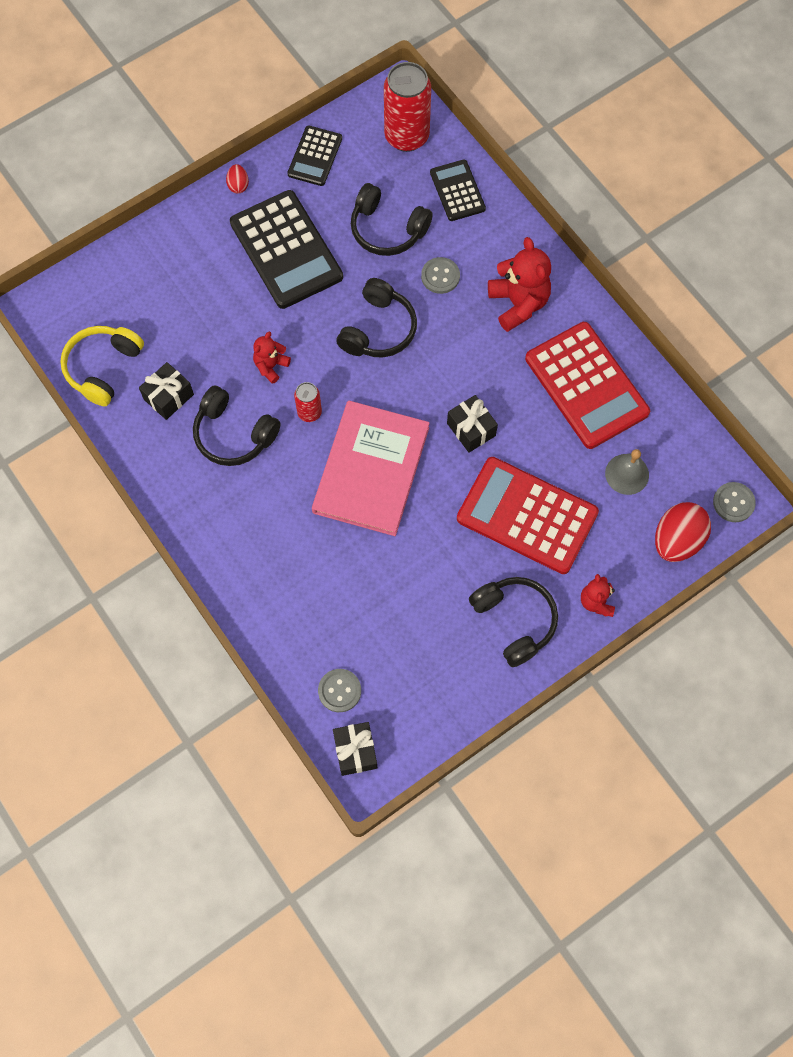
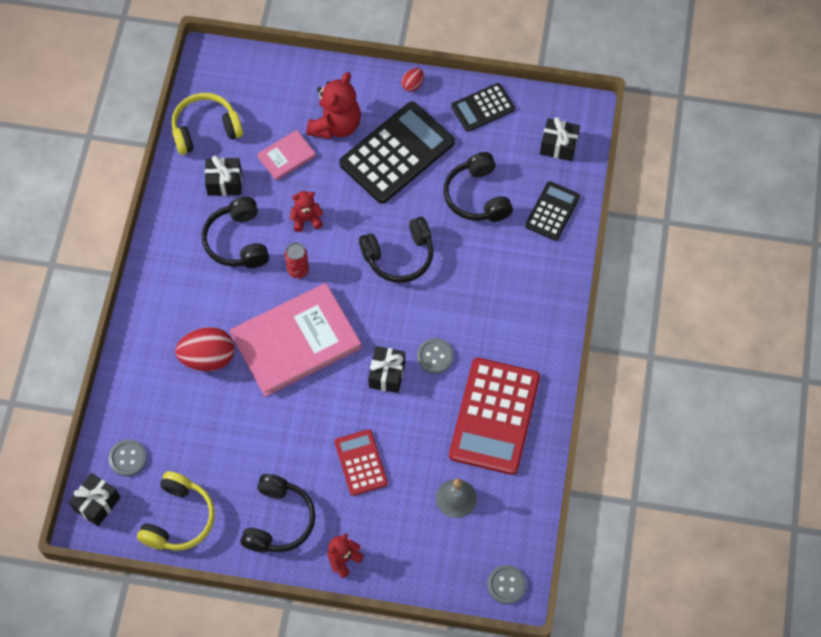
camera: 45 degrees right, 5 degrees down
black calculator [230,190,343,309] -> black calculator turned 150 degrees counterclockwise [339,101,455,204]
red can [384,62,431,152] -> black gift [540,117,580,161]
grey button [421,257,460,294] -> grey button moved to [417,338,453,374]
red calculator [457,457,599,574] -> red calculator [335,429,388,496], size x0.55
red teddy bear [488,237,551,332] -> red teddy bear moved to [306,72,361,139]
red egg [655,502,711,562] -> red egg moved to [175,327,235,371]
none -> yellow headphones [137,471,215,551]
none -> pink book [257,130,316,181]

